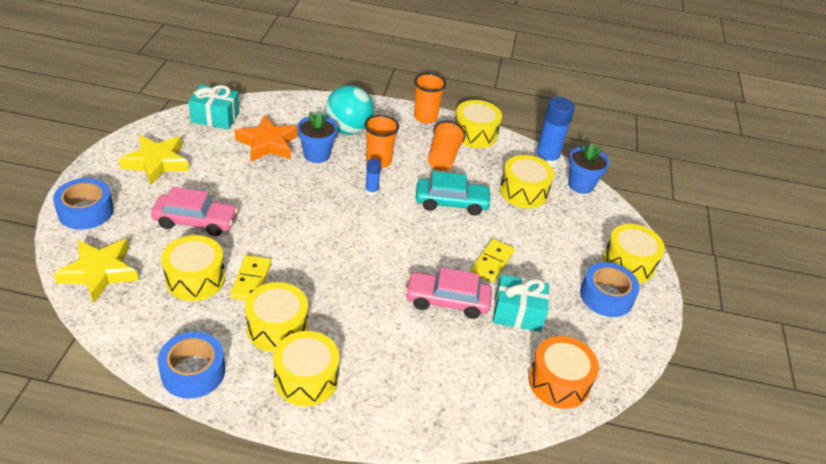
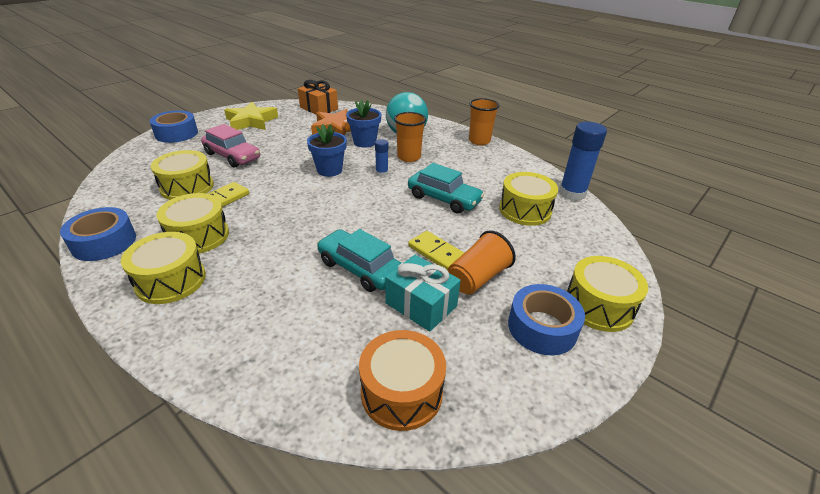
camera: 35 degrees right, 5 degrees down
yellow star [53,239,139,303] -> none
turquoise gift [189,85,239,130] -> orange gift [298,80,338,114]
pink car [405,267,492,319] -> turquoise car [317,229,401,292]
orange cup [428,121,466,171] -> orange cup moved to [448,230,516,294]
yellow drum [455,100,502,148] -> none
yellow domino [471,239,515,283] -> yellow domino turned 75 degrees clockwise [408,231,464,271]
blue flower pot [568,143,609,194] -> blue flower pot moved to [307,124,347,177]

